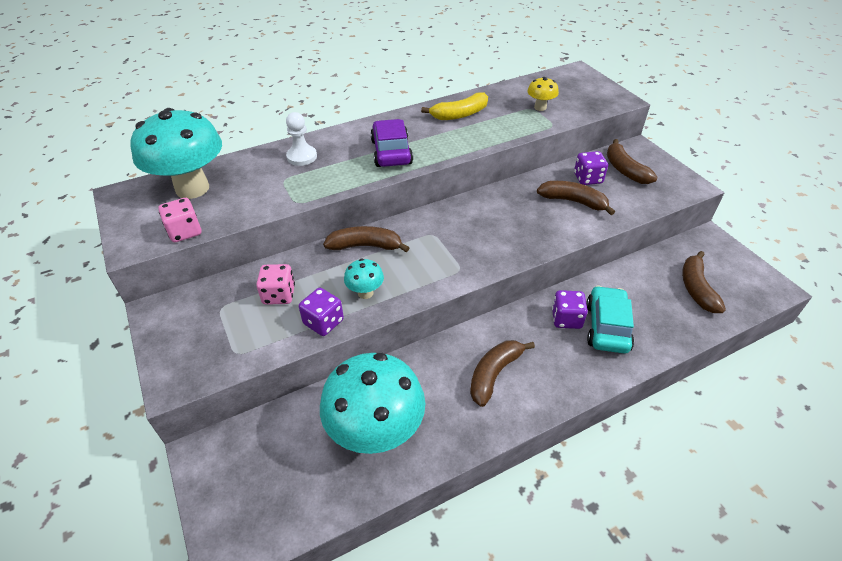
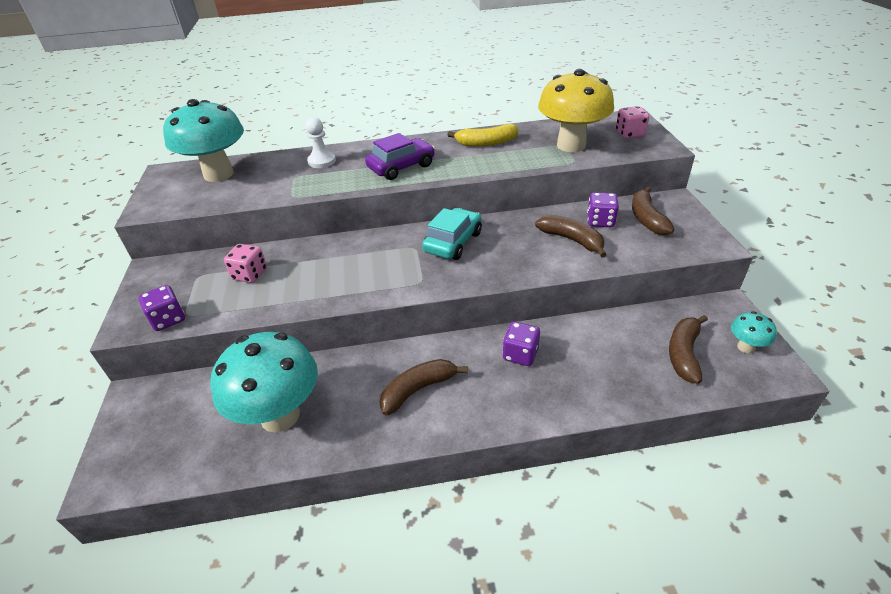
camera: 20 degrees right, 5 degrees down
pink dice [158,198,201,242] -> pink dice moved to [616,106,649,139]
purple dice [299,288,344,336] -> purple dice moved to [139,285,185,331]
brown banana [323,226,409,252] -> none
turquoise mushroom [344,258,384,299] -> turquoise mushroom moved to [731,311,777,353]
purple car [370,119,413,167] -> purple car turned 45 degrees clockwise [365,133,435,180]
yellow mushroom [527,77,559,111] -> yellow mushroom [538,69,614,152], size x2.26
turquoise car [586,286,634,354] -> turquoise car moved to [422,208,482,260]

